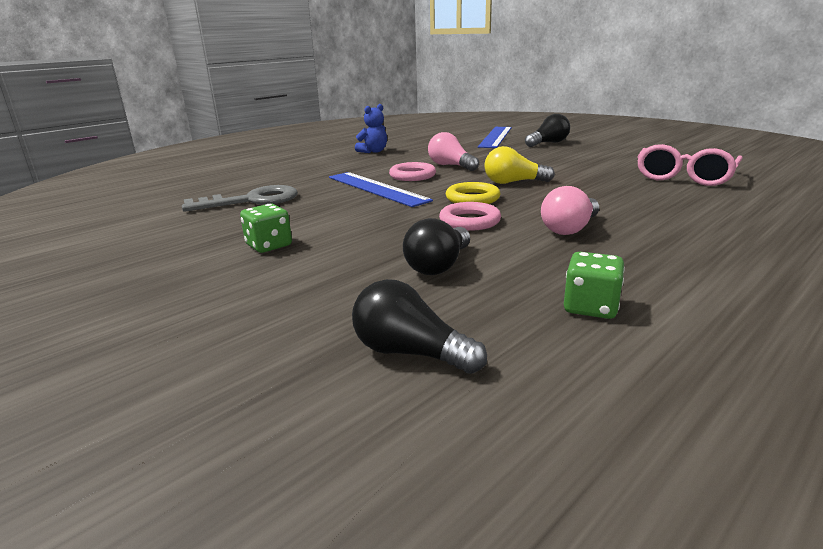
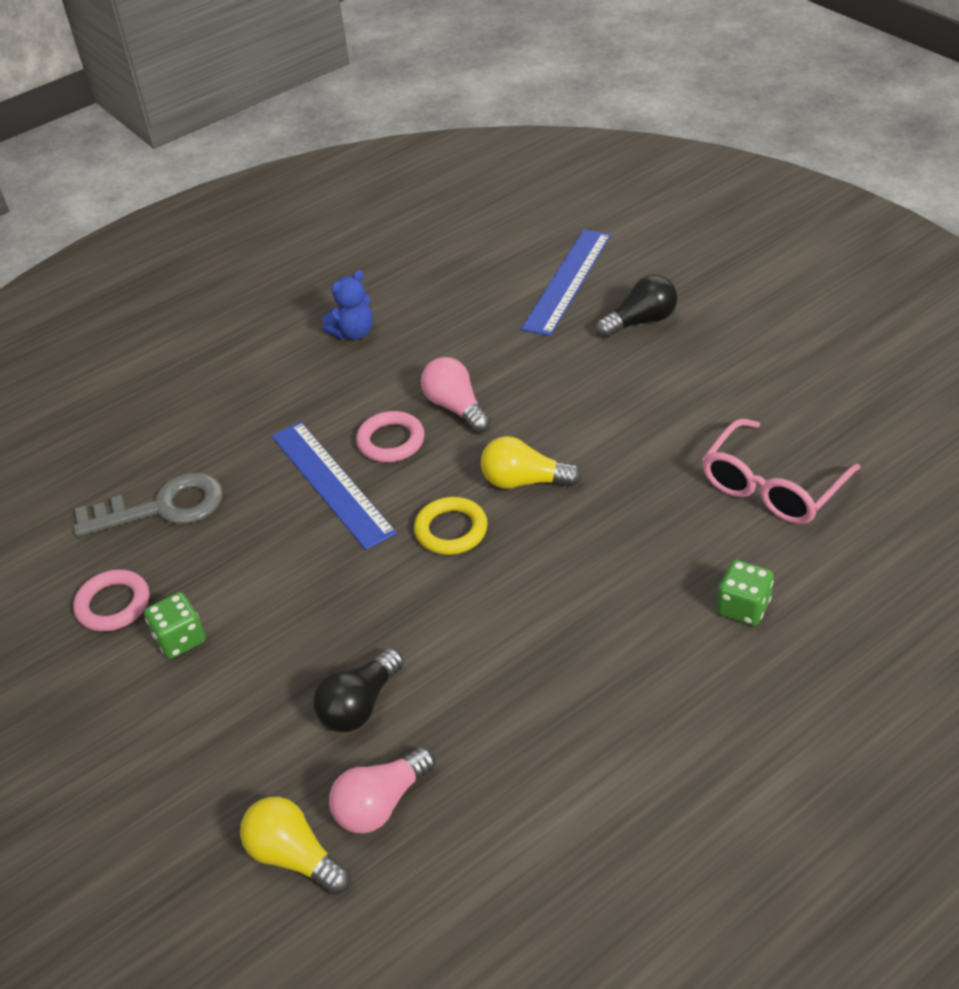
camera: 10 degrees right, 20 degrees up
black light bulb [352,279,487,374] -> yellow light bulb [240,797,351,895]
pink ring [439,202,501,231] -> pink ring moved to [73,569,149,632]
pink light bulb [541,186,599,235] -> pink light bulb moved to [329,747,435,834]
green dice [564,252,625,319] -> green dice moved to [717,560,774,626]

